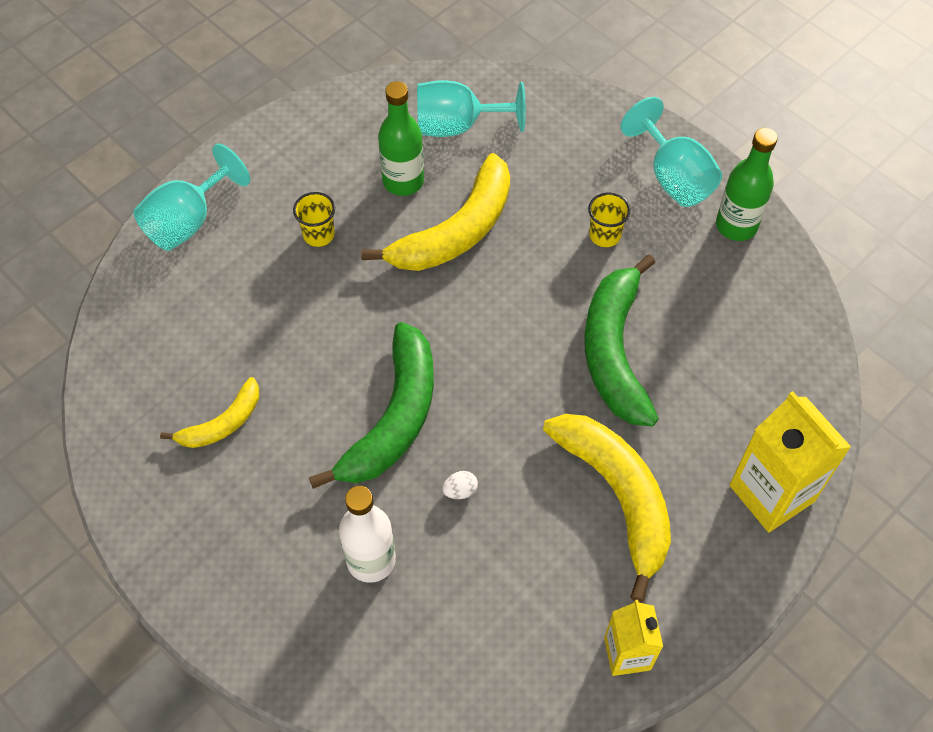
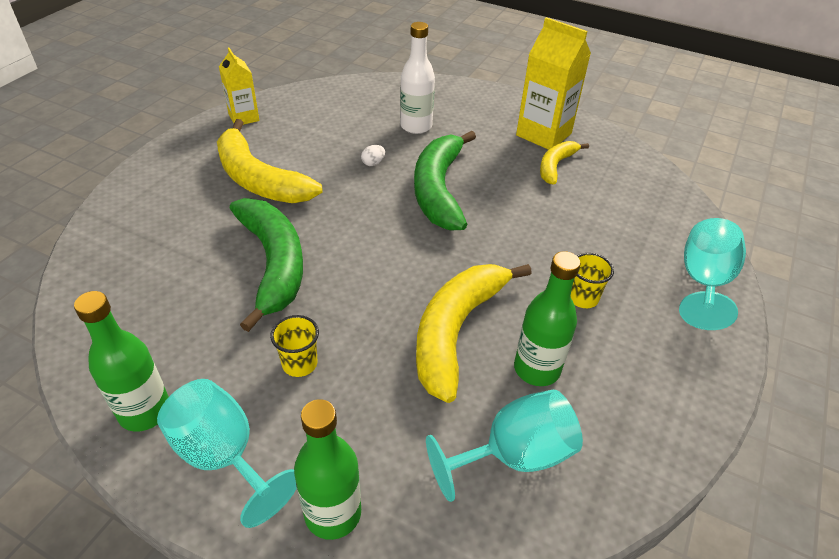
camera: 160 degrees right, 15 degrees down
yellow carton [730,391,851,532] -> yellow carton moved to [516,17,591,150]
none -> green bottle [294,399,361,540]

